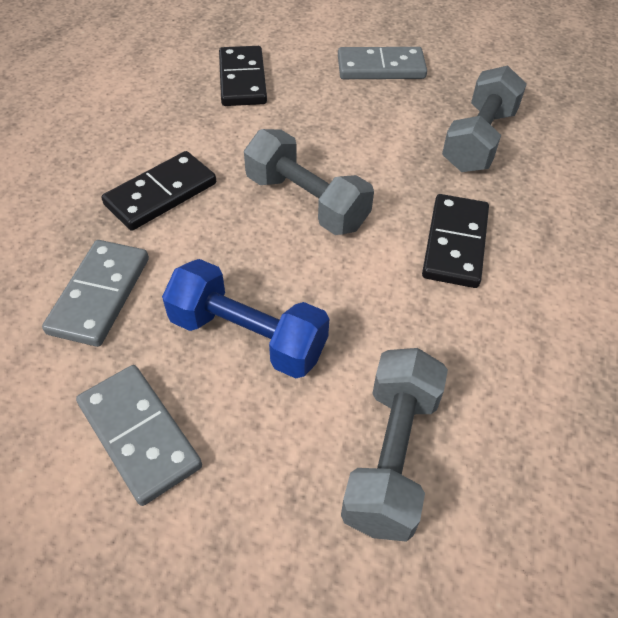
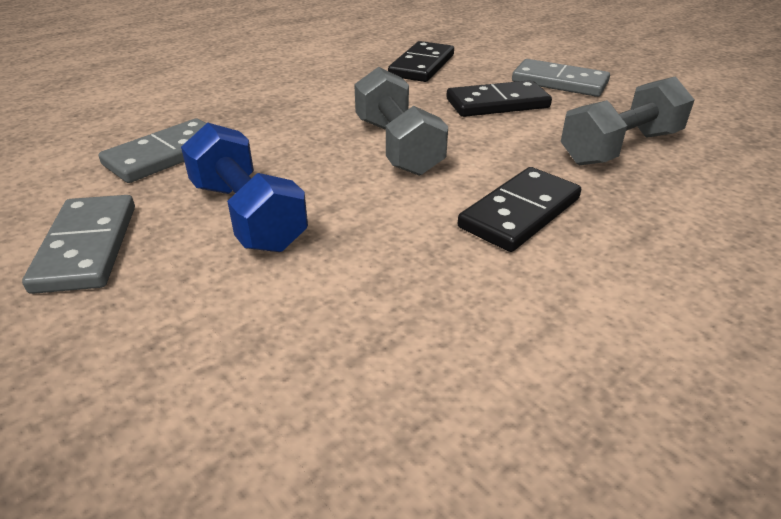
camera: 30 degrees right, 15 degrees down
black domino [101,151,216,231] -> black domino moved to [446,80,552,117]
grey dumbbell [341,348,448,542] -> none

